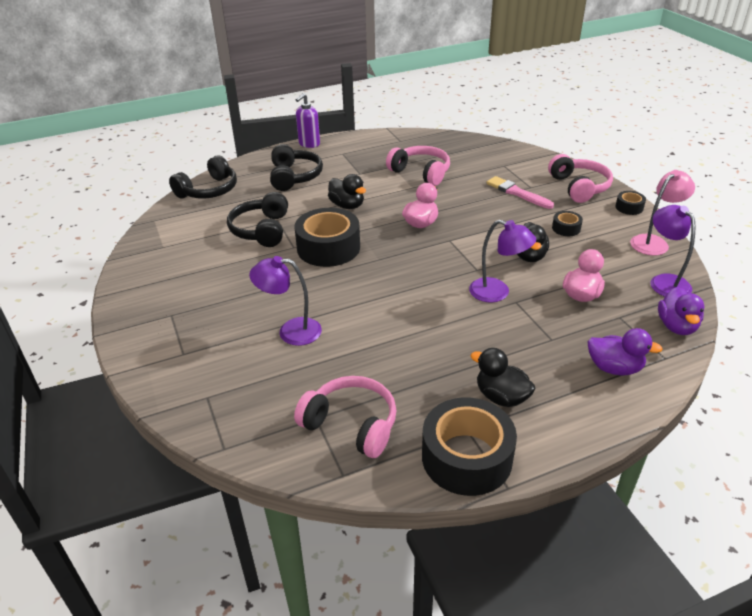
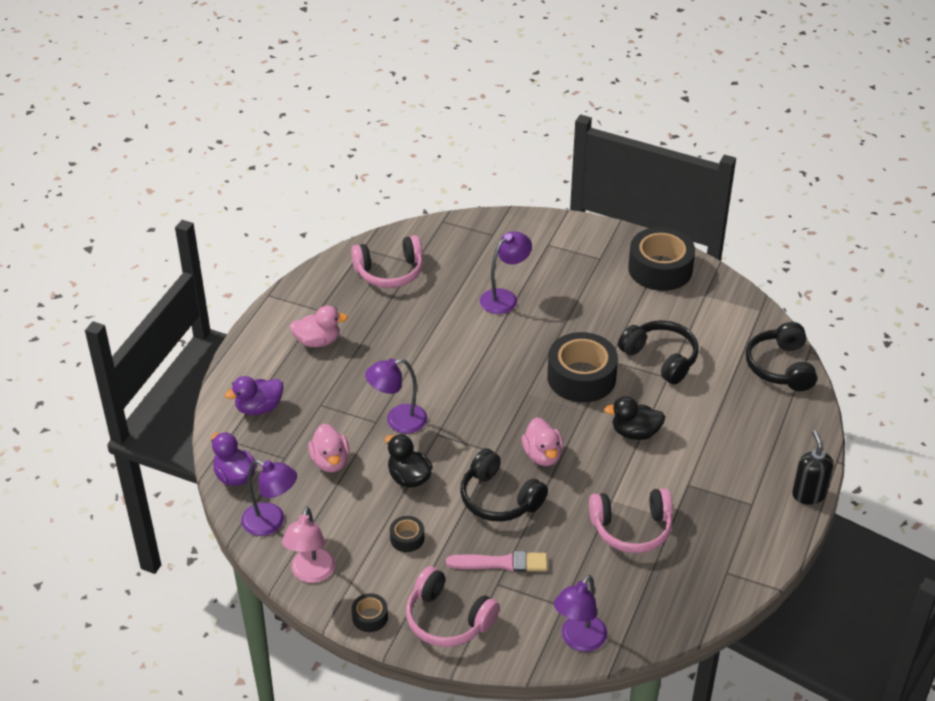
camera: 135 degrees right, 5 degrees up
black headphones [270,144,323,191] -> black headphones moved to [460,449,548,522]
purple soap dispenser [295,93,320,148] -> black soap dispenser [792,430,833,505]
black tape [422,397,517,496] -> black tape moved to [628,227,695,291]
black duck [471,348,535,407] -> pink duck [290,305,348,347]
none -> purple lamp [554,575,607,652]

